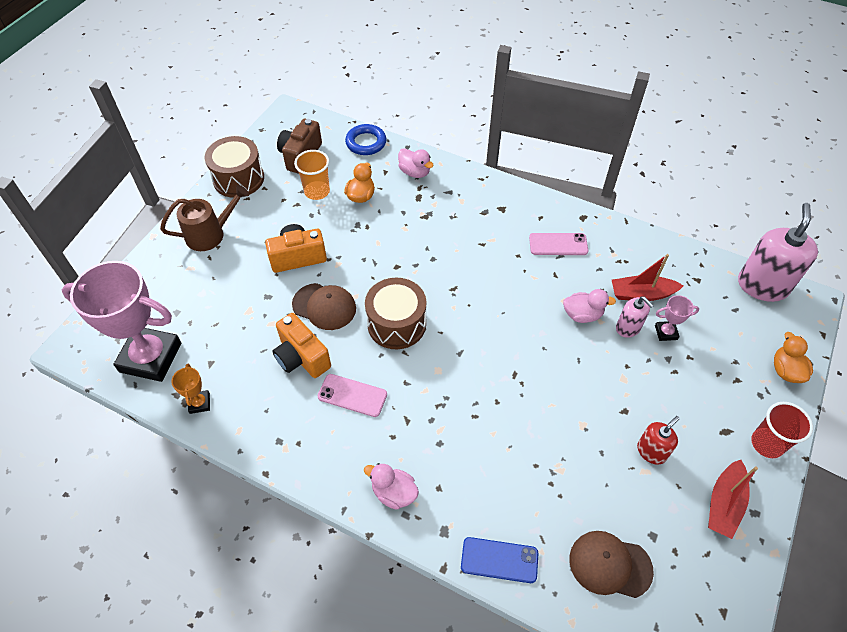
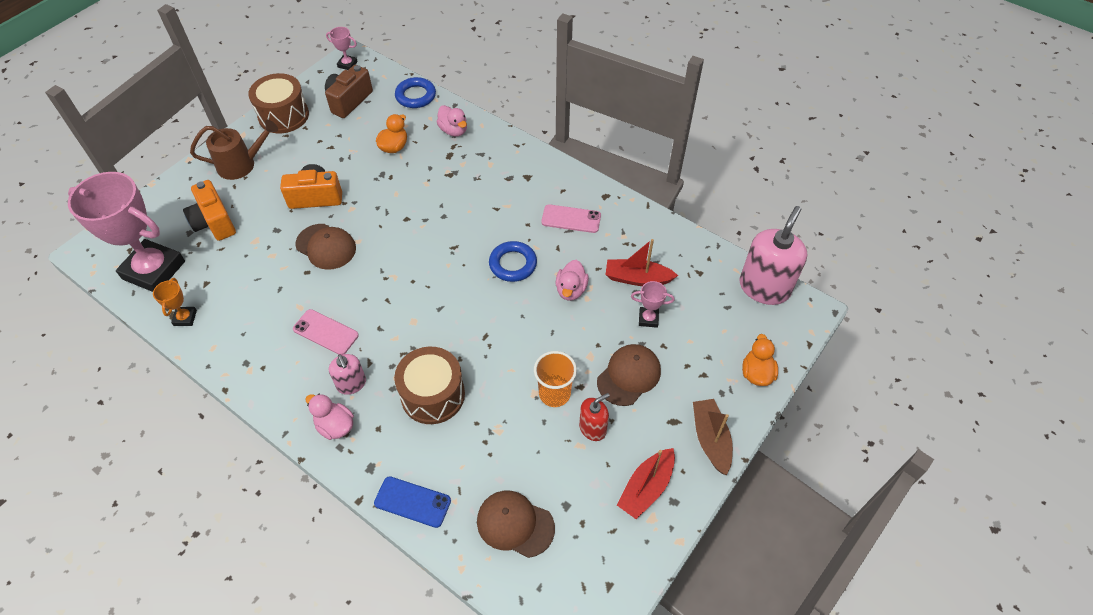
camera: 10 degrees right, 0 degrees up
orange camera [273,313,331,378] -> orange camera moved to [183,180,236,241]
orange cup [294,150,330,200] -> orange cup moved to [534,351,577,407]
brown drum [365,278,426,349] -> brown drum moved to [394,347,465,424]
pink duck [563,289,616,323] -> pink duck turned 90 degrees clockwise [556,260,589,301]
pink soap dispenser [616,297,654,338] -> pink soap dispenser moved to [329,354,366,395]
red cup [751,402,813,458] -> brown boat [693,399,733,475]
none -> pink trophy [326,27,358,70]
none -> blue ring [489,241,537,282]
none -> brown cap [597,344,661,406]

